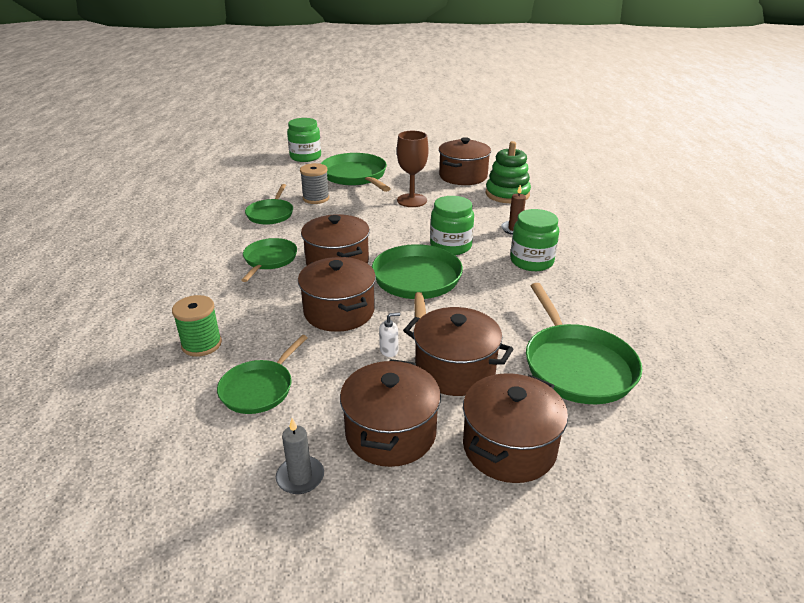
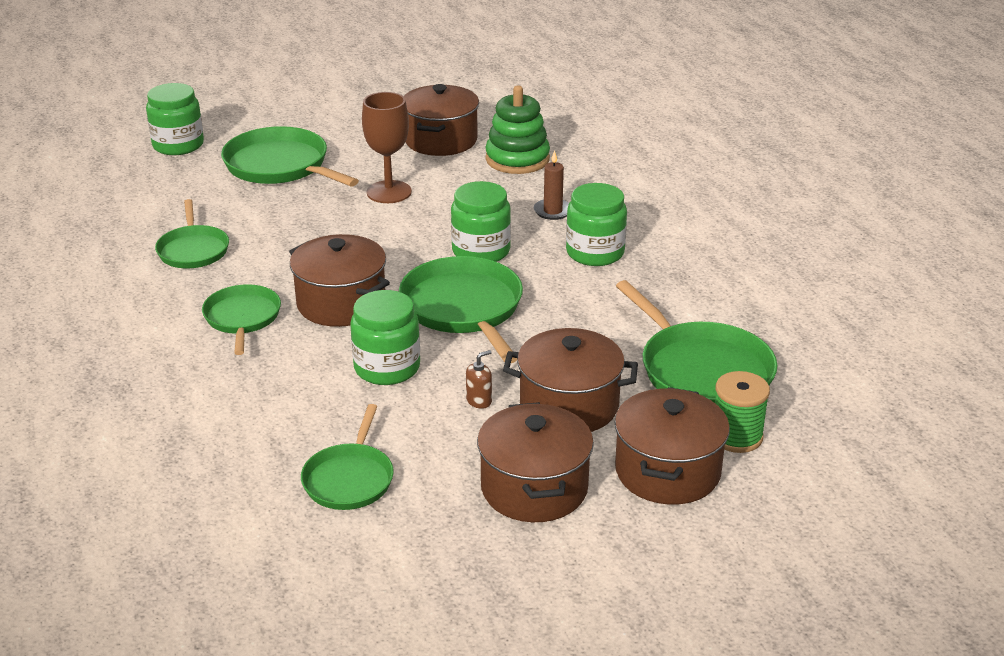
camera: 20 degrees left, 0 degrees up
green spool [172,295,222,357] -> green spool moved to [715,371,770,453]
grey candle [276,418,324,494] -> none
brown pot [298,257,376,332] -> green jar [350,290,420,385]
grey spool [300,163,329,204] -> none
white soap dispenser [379,313,400,357] -> brown soap dispenser [466,350,492,409]

